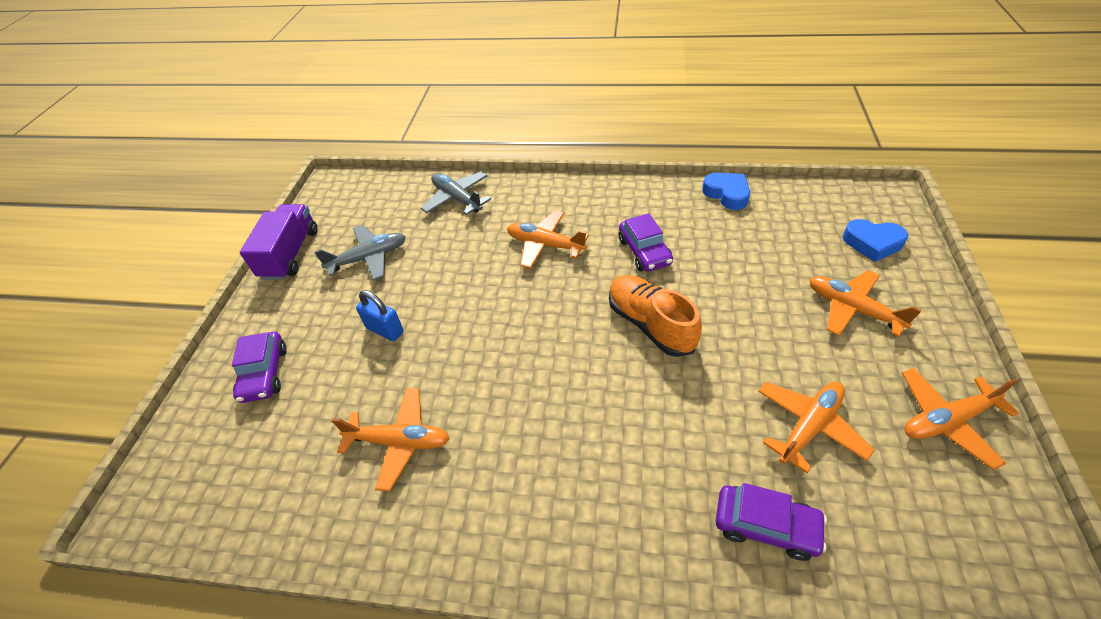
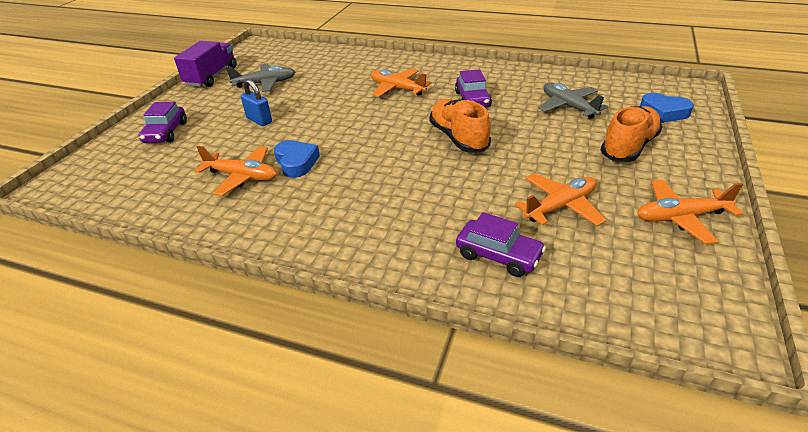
camera: 10 degrees right, 10 degrees down
grey plane [421,172,491,215] -> grey plane moved to [538,83,608,119]
blue heart [702,172,750,210] -> blue heart moved to [274,140,320,178]
orange plane [809,270,922,337] -> orange shoe [601,106,662,162]

